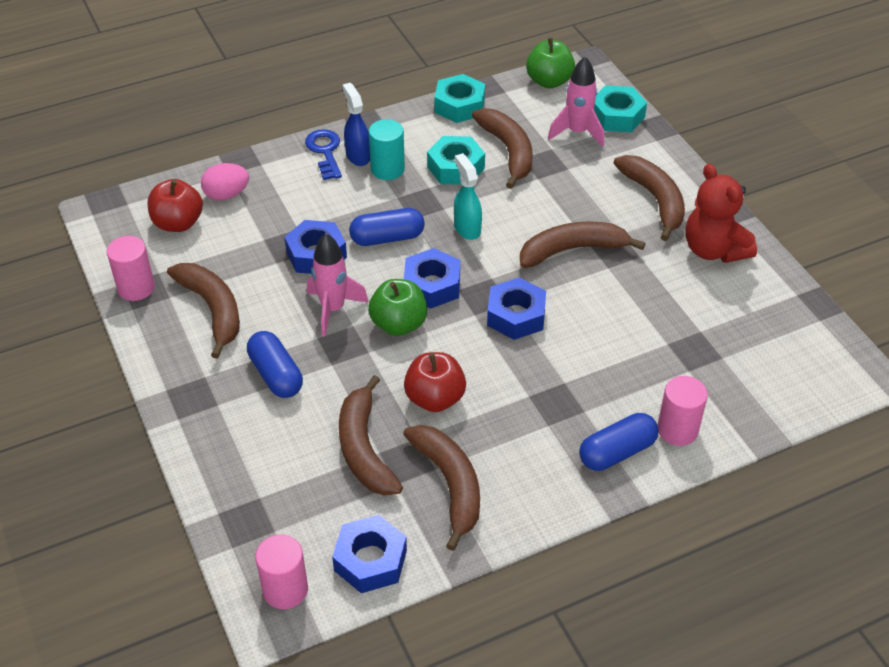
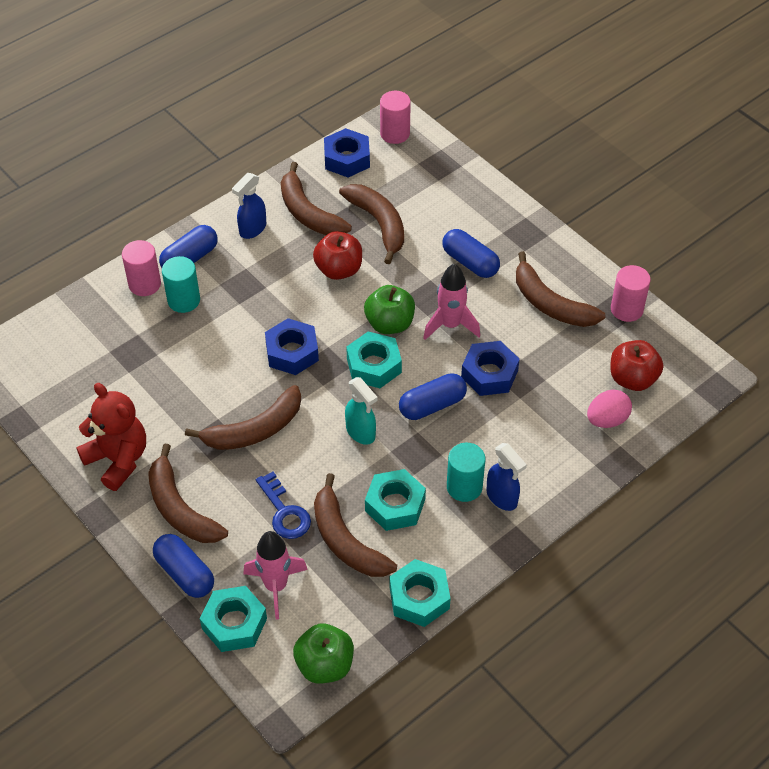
camera: 165 degrees right, 5 degrees up
blue key [305,129,342,180] -> blue key moved to [256,472,311,539]
blue nut [404,248,460,309] -> turquoise nut [346,331,402,388]
none -> blue capsule [153,534,214,598]
none -> turquoise cylinder [162,256,200,313]
none -> blue spray bottle [232,173,266,239]

